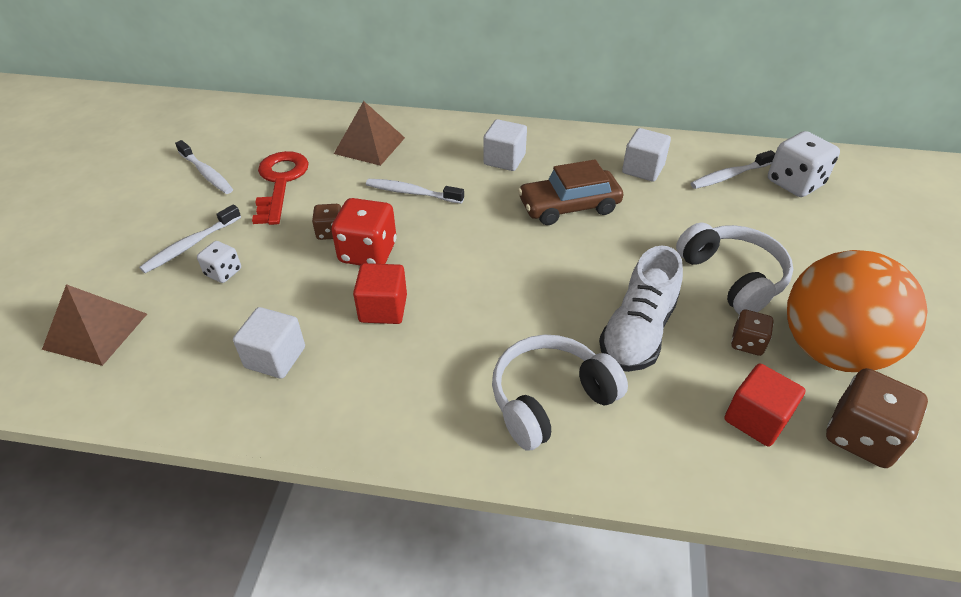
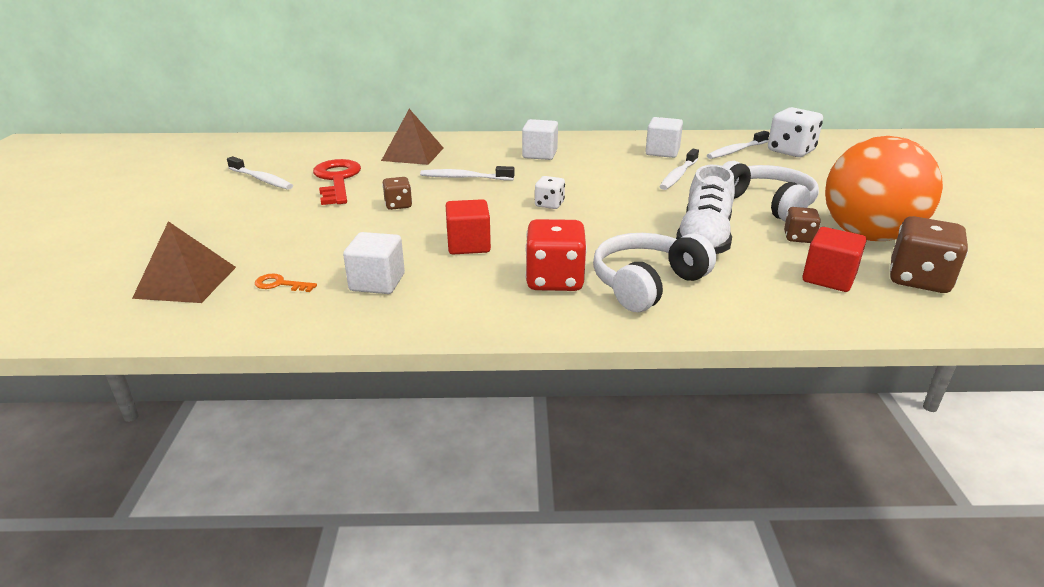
camera: 10 degrees left, 15 degrees down
white toothbrush [139,205,241,273] -> white toothbrush moved to [659,149,699,190]
white dice [197,241,241,283] -> white dice moved to [535,176,565,209]
red dice [331,198,396,265] -> red dice moved to [525,219,587,291]
brown car [518,159,623,225] -> none
none -> orange key [255,274,317,292]

